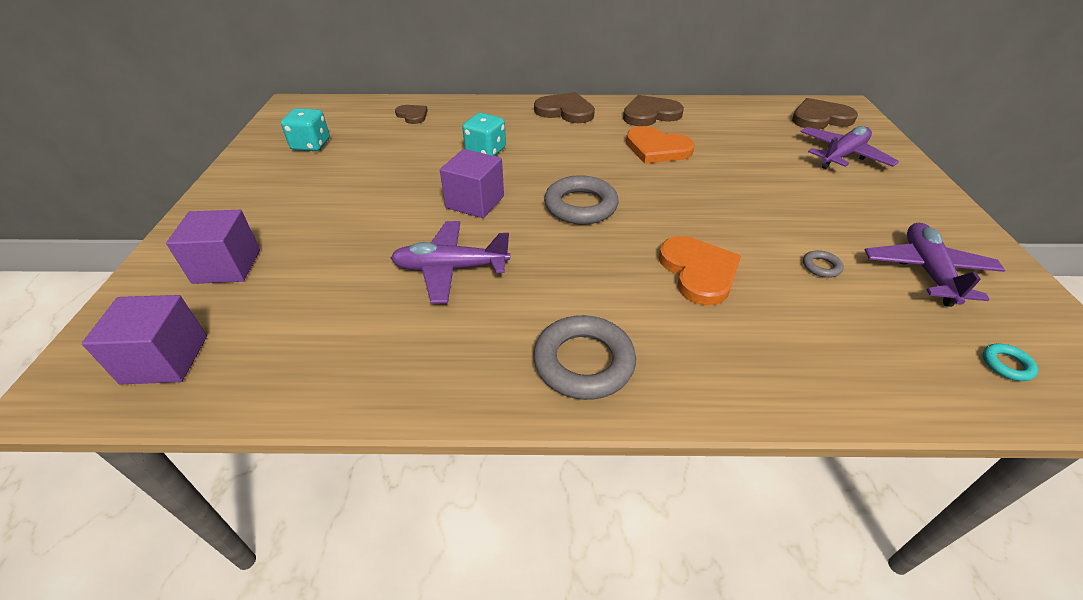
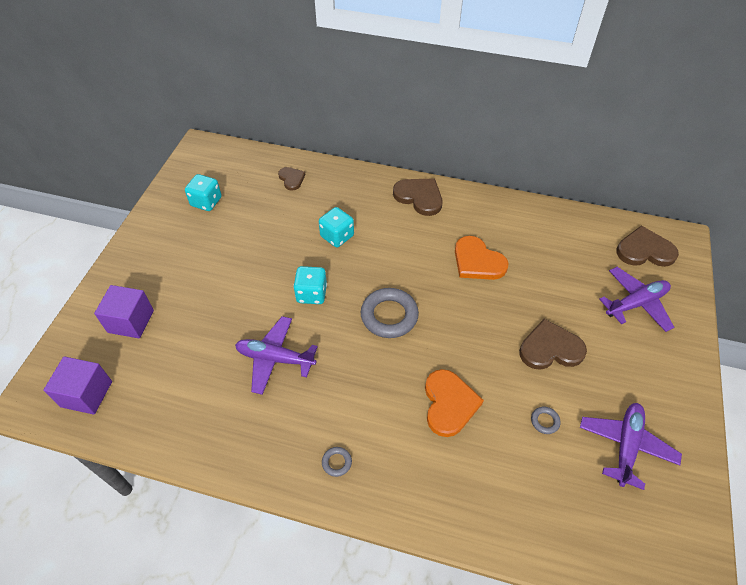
camera: 15 degrees right, 10 degrees up
purple cube [440,149,504,218] -> turquoise dice [293,266,327,304]
grey ring [534,315,636,400] -> grey ring [322,447,352,477], size x0.45
brown heart [623,95,684,126] -> brown heart moved to [519,319,587,370]
turquoise ring [983,344,1038,381] -> none

